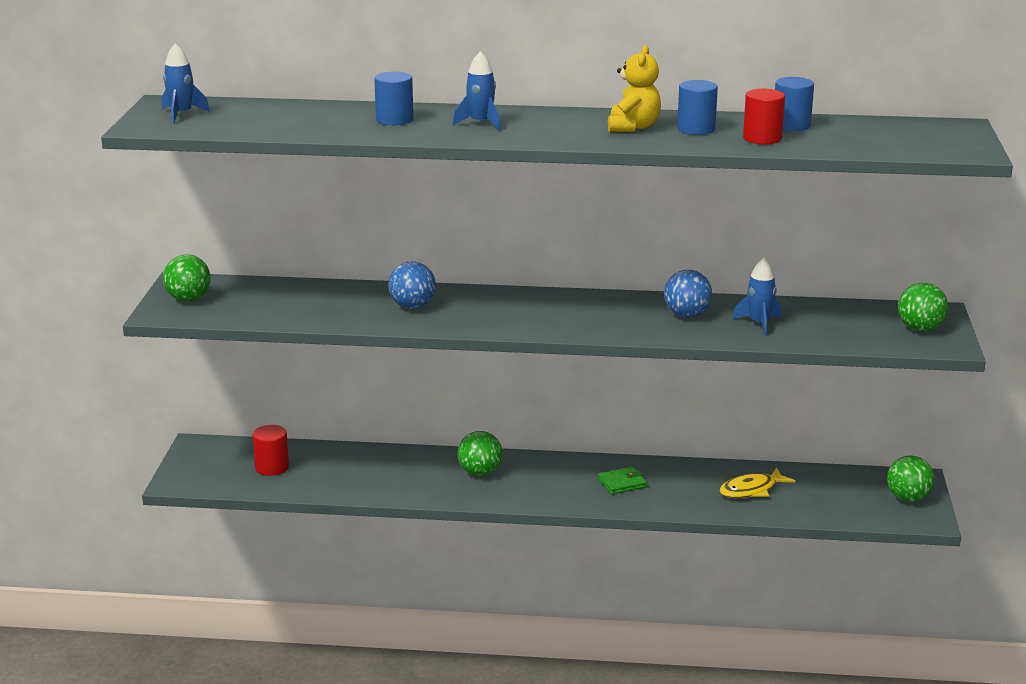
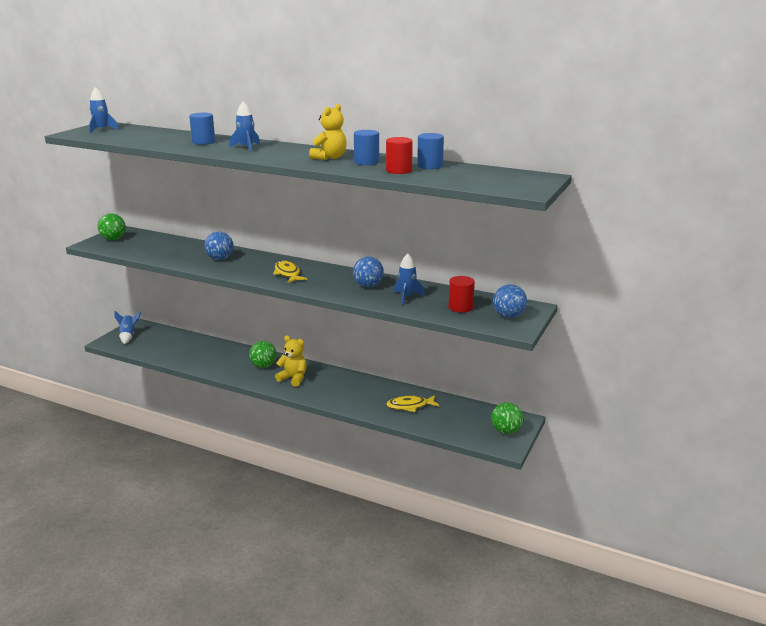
camera: 20 degrees right, 0 degrees up
red cylinder [252,425,289,476] -> red cylinder moved to [449,276,475,313]
green wallet [598,467,647,494] -> none
green ball [898,283,948,331] -> blue ball [493,284,527,318]
none -> blue rocket [114,311,141,344]
none -> yellow fish [273,261,307,283]
none -> yellow teddy bear [275,336,307,387]

